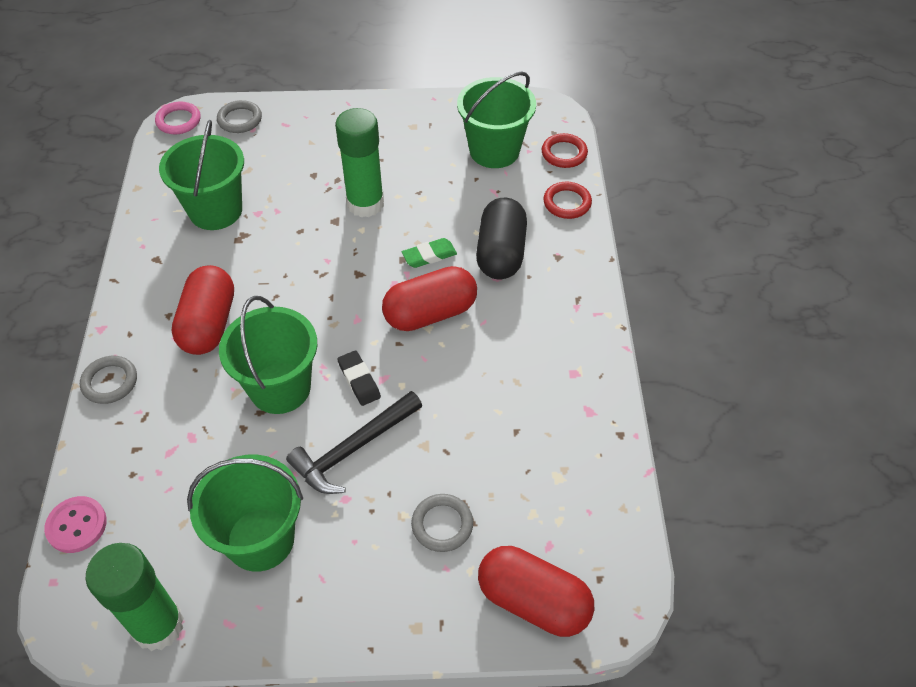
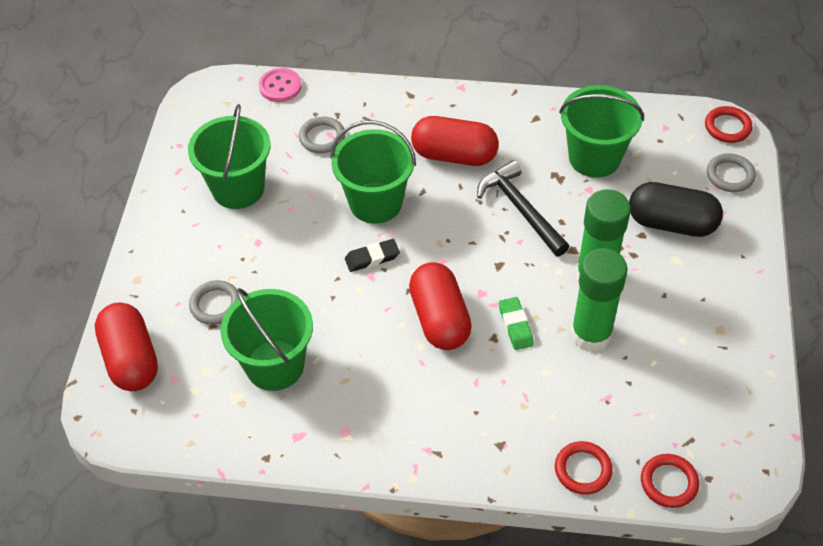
camera: 100 degrees right, 0 degrees up
grey ring [80,356,137,404] -> grey ring moved to [299,117,345,153]
green glue stick [85,543,184,651] -> green glue stick moved to [571,248,628,352]
pink ring [155,102,201,134] -> red ring [705,106,753,143]
black hammer [286,391,422,494] -> black hammer moved to [477,160,569,256]
green bucket [457,71,536,168] -> green bucket moved to [220,288,313,391]
black capsule [476,198,527,279] -> black capsule moved to [629,182,723,237]
red capsule [478,546,594,637] -> red capsule turned 60 degrees counterclockwise [95,303,158,391]

